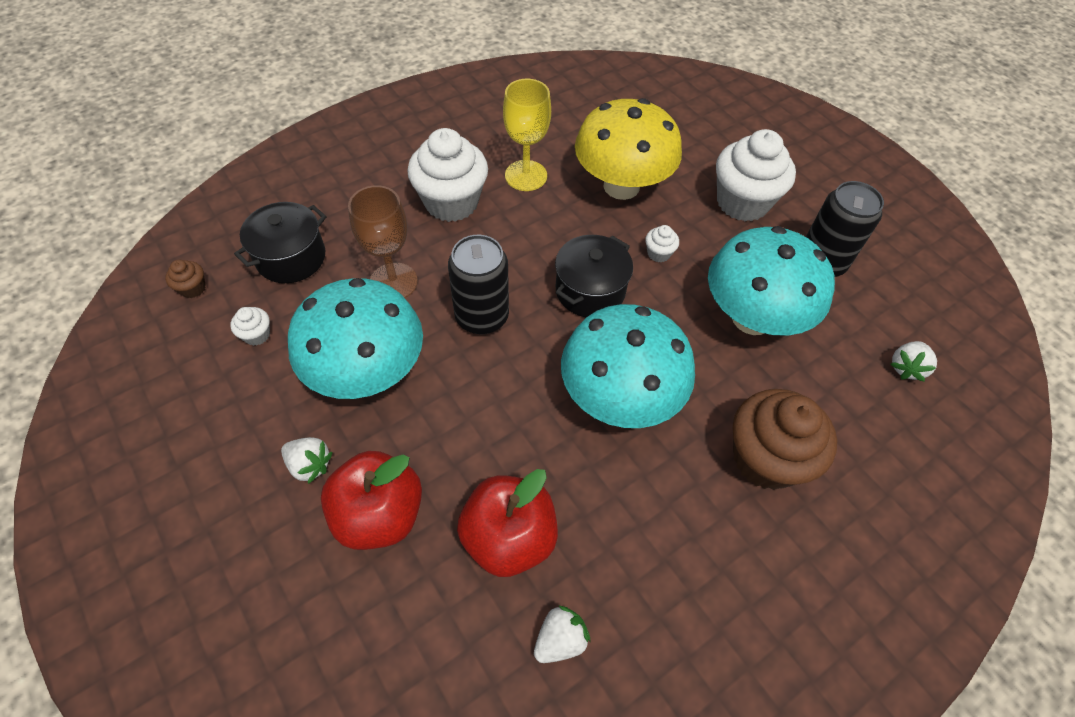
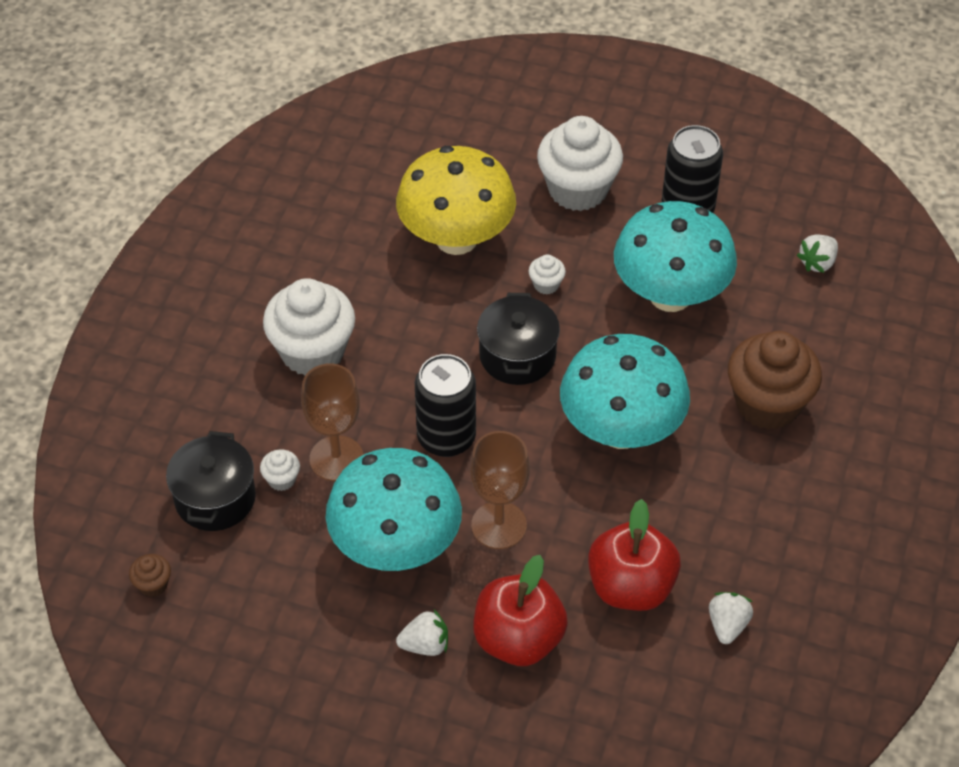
camera: 35 degrees left, 5 degrees down
white cupcake [230,307,270,346] -> white cupcake moved to [260,449,300,491]
yellow goblet [503,79,551,191] -> none
white strawberry [891,341,937,381] -> white strawberry turned 45 degrees clockwise [797,234,838,273]
none -> brown goblet [470,431,530,549]

